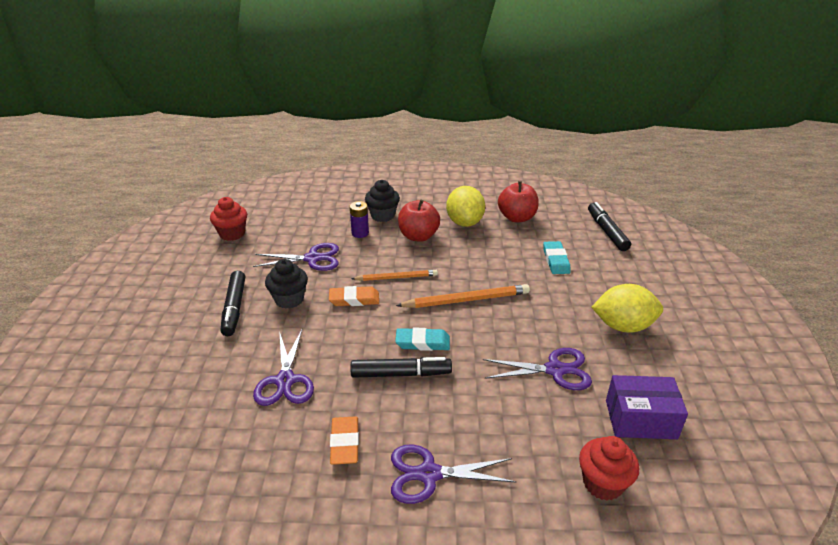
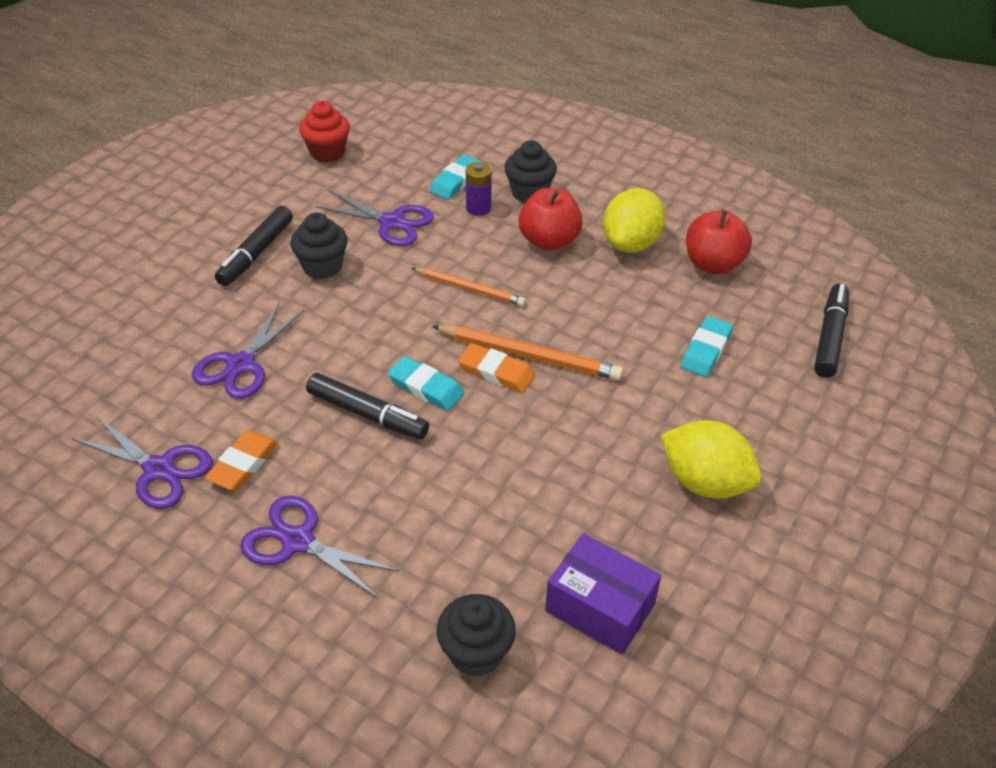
camera: 30 degrees right, 10 degrees up
orange eraser [329,286,379,306] -> orange eraser moved to [458,343,535,393]
purple scissors [483,348,592,390] -> purple scissors moved to [72,416,213,509]
red cupcake [579,436,639,501] -> black cupcake [437,594,516,677]
none -> turquoise eraser [429,155,482,200]

